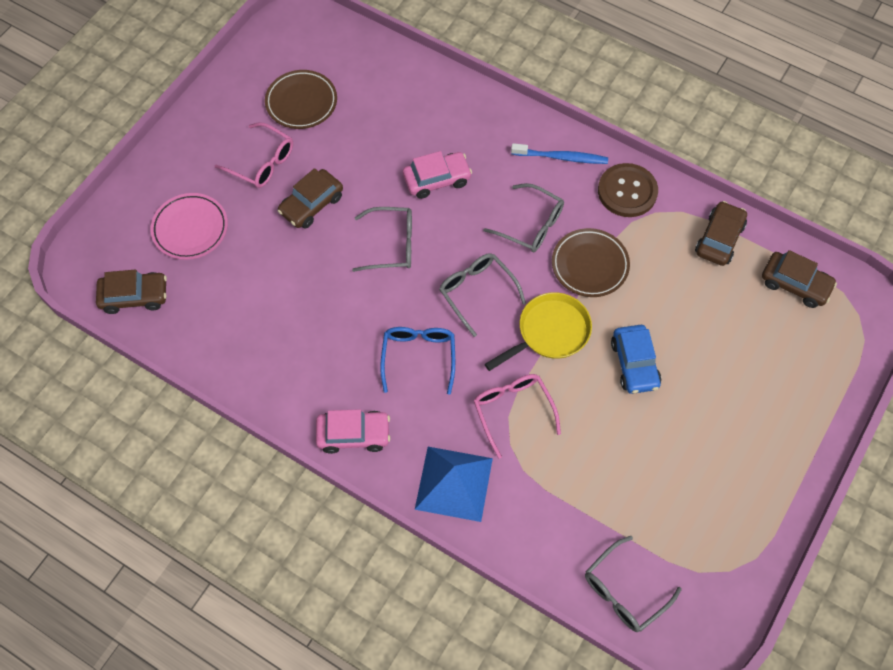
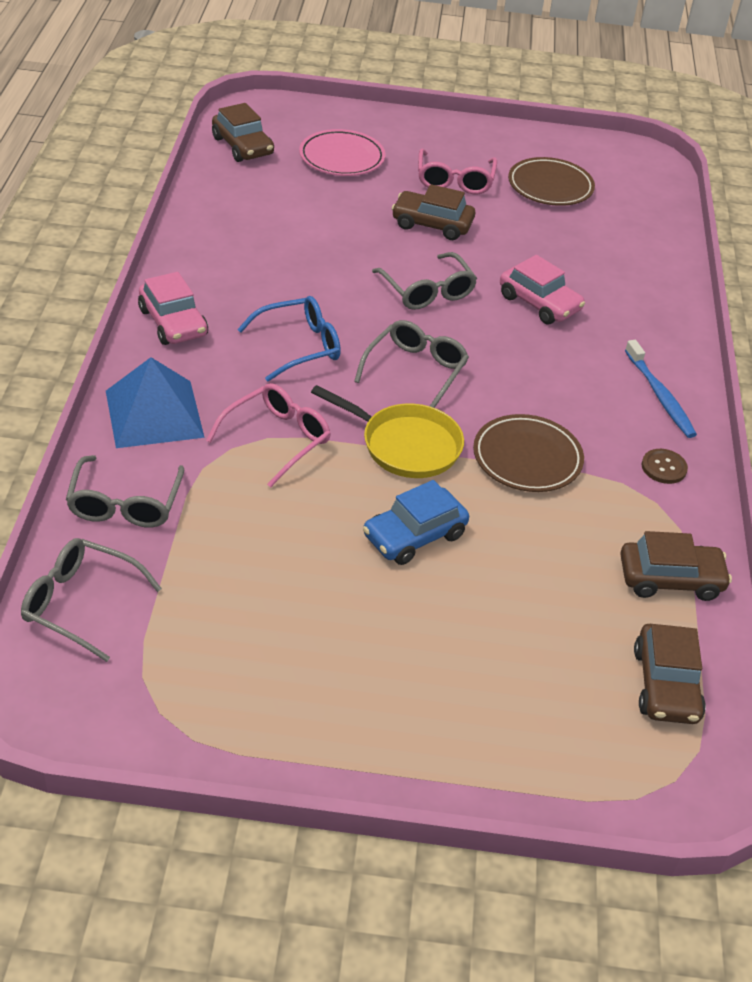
camera: 60 degrees right, 20 degrees down
grey glasses [483,183,564,252] -> grey glasses moved to [66,455,184,528]
brown button [598,163,658,217] -> brown button [642,449,688,484], size x0.52

